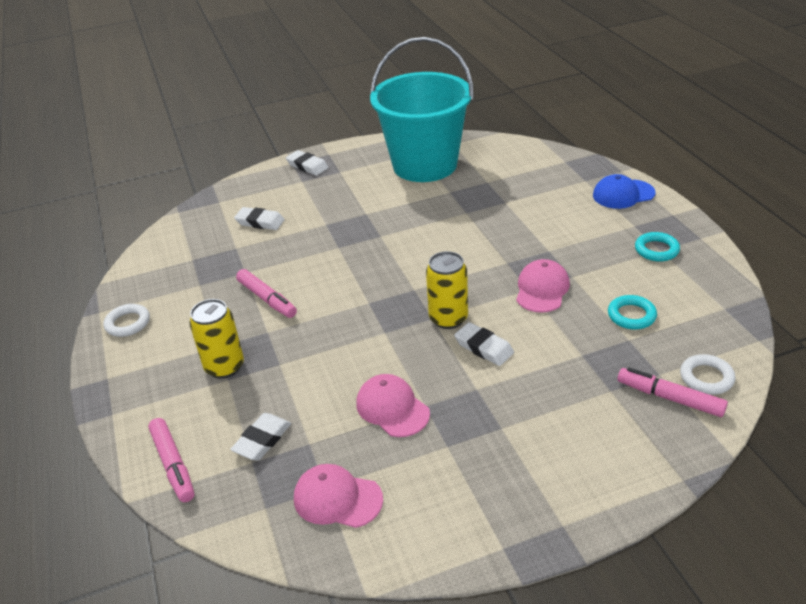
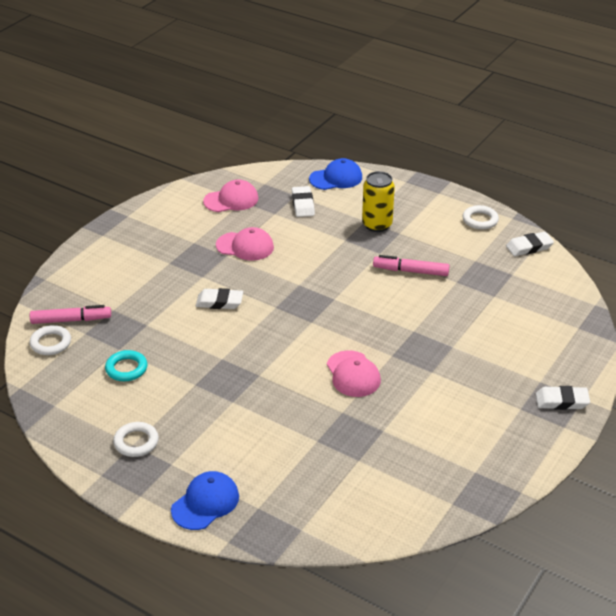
camera: 140 degrees right, 0 degrees up
pink marker [148,418,195,502] -> blue cap [309,158,362,190]
white eraser [234,207,285,230] -> white eraser moved to [506,232,554,256]
turquoise bucket [370,37,474,182] -> none
yellow can [426,251,468,329] -> none
pink cap [516,259,570,313] -> pink cap moved to [327,350,381,397]
turquoise ring [635,232,680,262] -> white ring [113,422,159,457]

